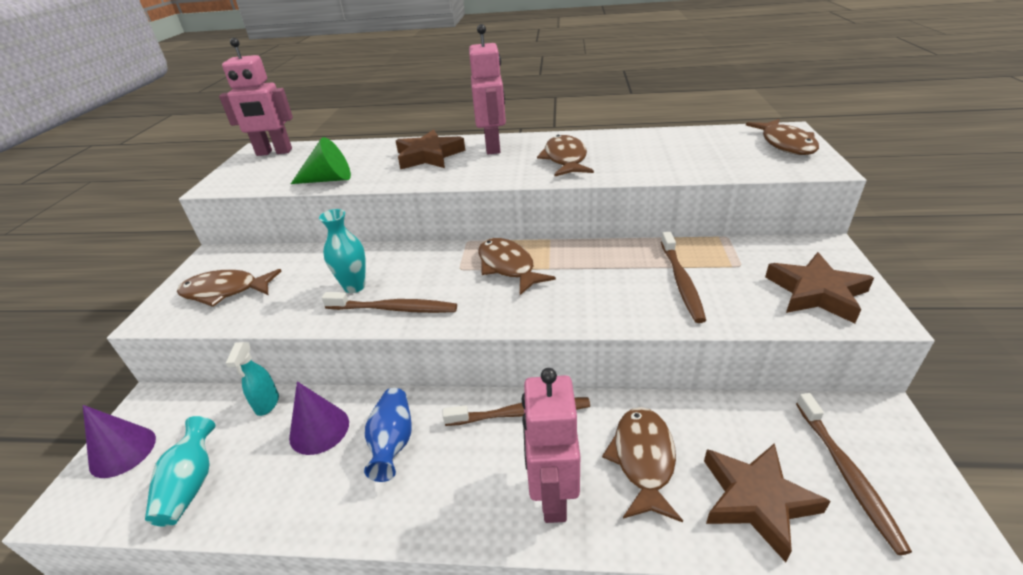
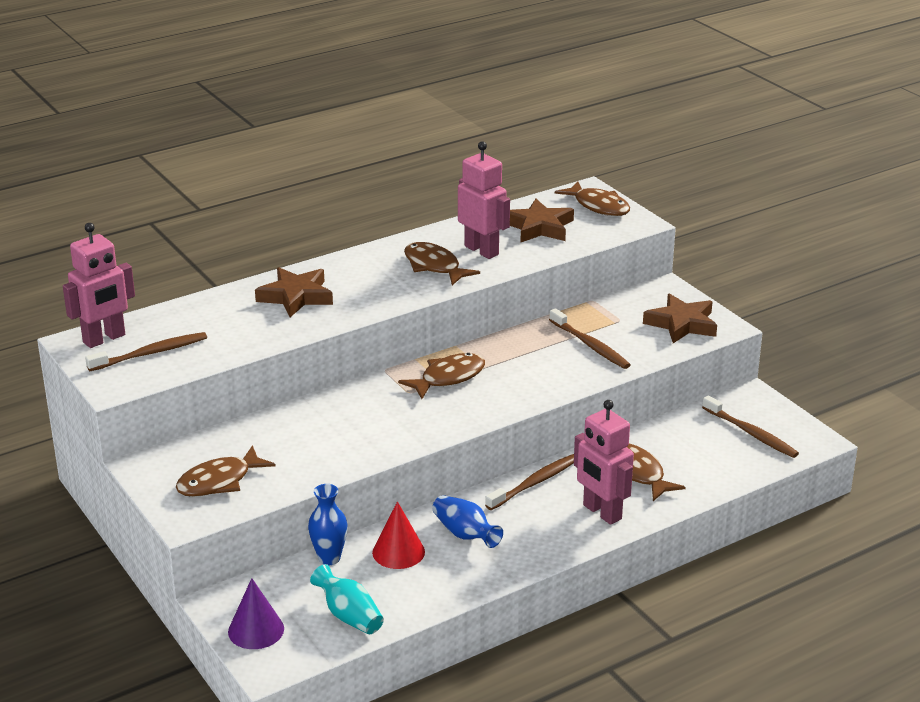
camera: 40 degrees left, 5 degrees down
turquoise spray bottle [226,342,279,416] -> blue vase [308,484,347,565]
purple cone [289,381,349,455] -> red cone [372,501,425,569]
green cone [291,137,351,184] -> none
turquoise vase [319,209,366,293] -> none
brown toothbrush [322,292,457,313] -> brown toothbrush moved to [85,332,207,371]
pink robot [469,24,506,154] -> pink robot moved to [458,141,510,259]
brown fish [478,238,556,295] -> brown fish turned 120 degrees clockwise [398,353,485,399]
brown star [704,443,831,562] -> brown star moved to [510,199,574,243]

